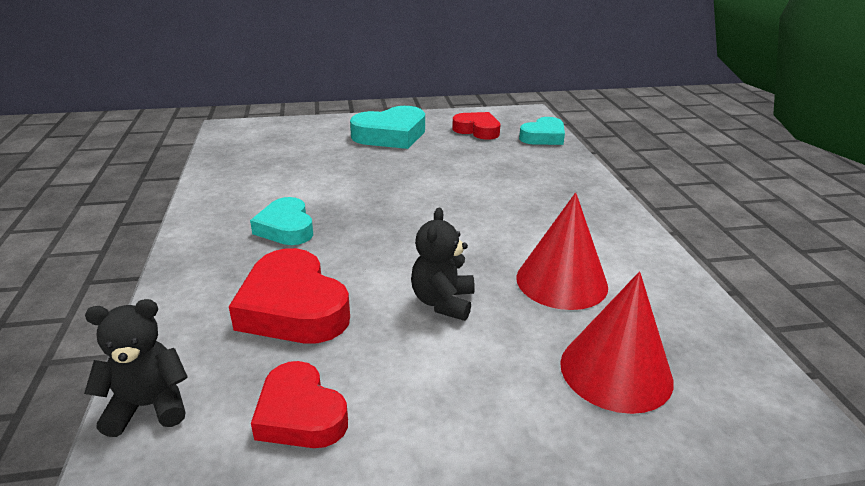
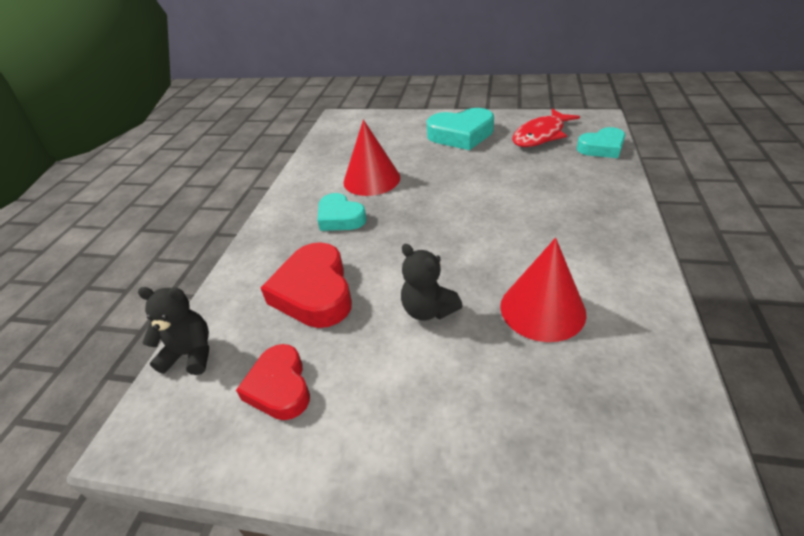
camera: 25 degrees right, 10 degrees up
turquoise heart [250,197,313,245] -> turquoise heart turned 45 degrees counterclockwise [317,193,367,231]
black teddy bear [411,208,475,321] -> black teddy bear turned 75 degrees counterclockwise [401,244,463,321]
red heart [452,112,501,139] -> red fish [512,109,580,147]
red cone [560,271,674,414] -> red cone moved to [343,120,400,196]

